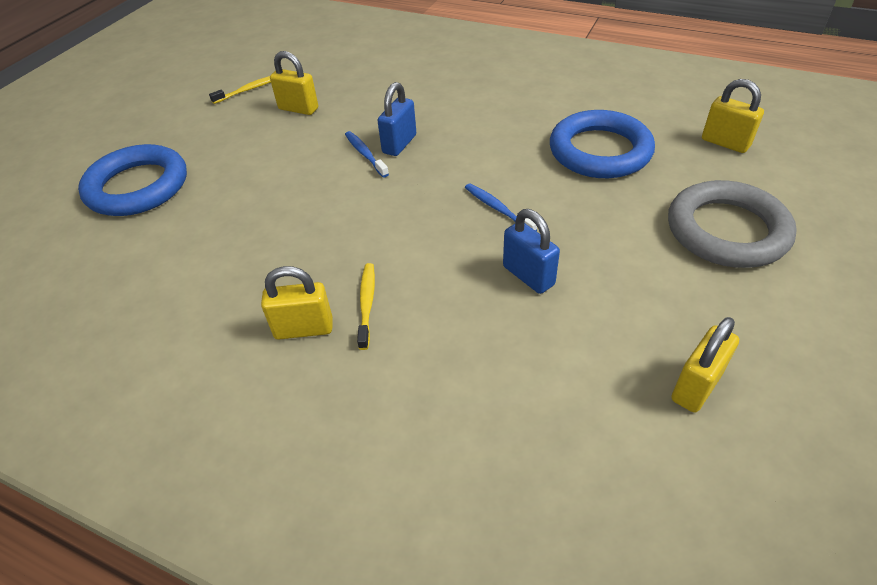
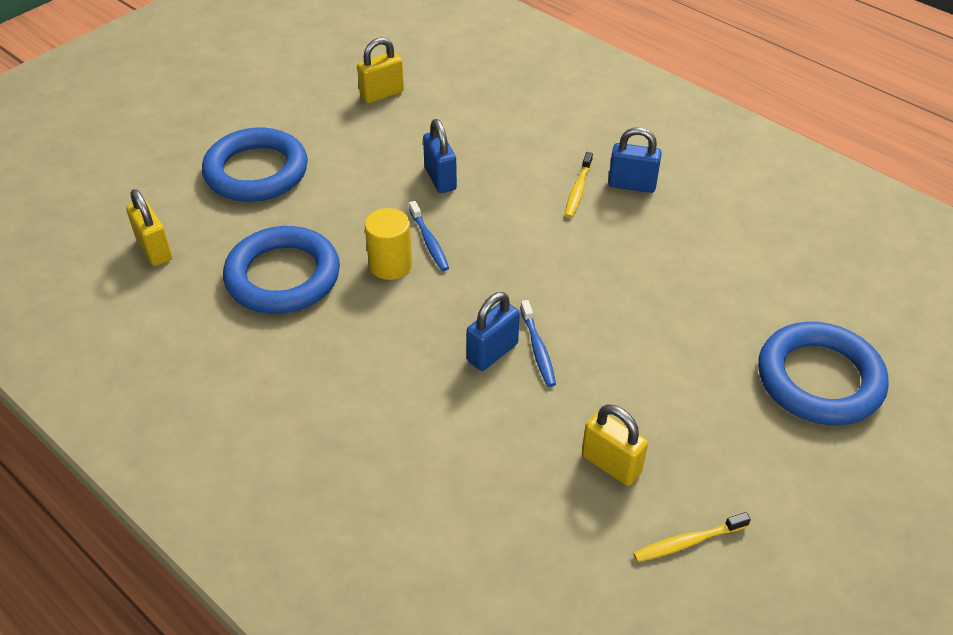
camera: 165 degrees left, 0 degrees up
yellow padlock [261,266,333,340] -> blue padlock [608,127,662,193]
grey ring [668,180,797,268] -> blue ring [202,128,308,202]
none -> yellow cylinder [365,208,412,280]

